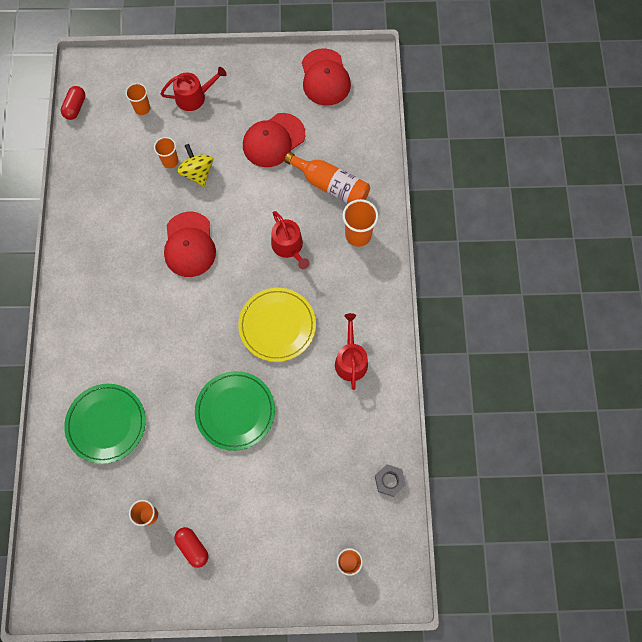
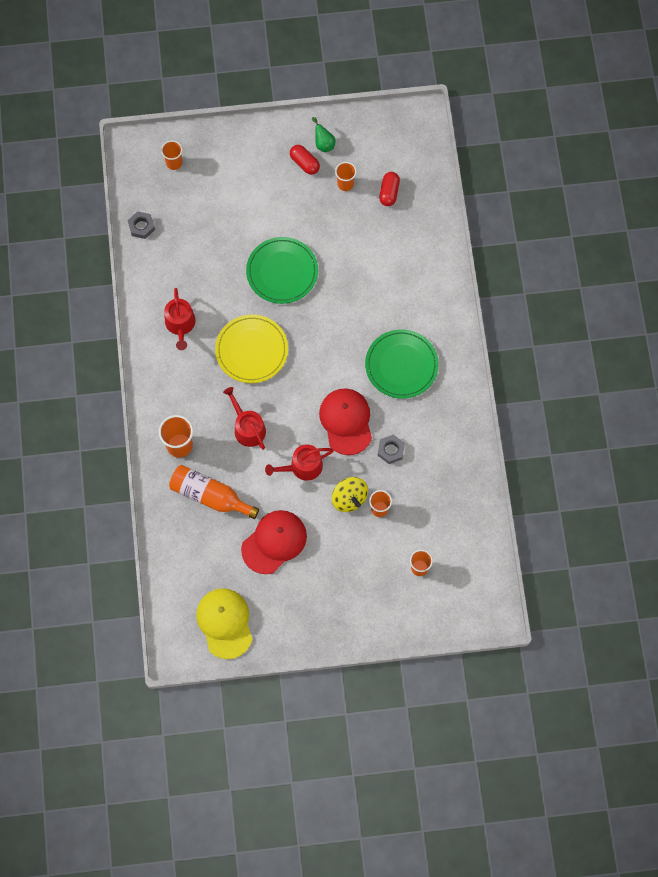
camera: 175 degrees right, 0 degrees up
red capsule [61,86,86,120] -> red capsule moved to [379,172,400,206]
green plate [64,384,146,464] -> green plate moved to [365,329,439,399]
red watering can [160,67,227,111] -> red watering can moved to [265,444,334,481]
red cap [302,48,351,106] -> yellow cap [196,588,253,659]
none -> green pear [312,117,336,152]
none -> grey nut [378,435,405,464]

